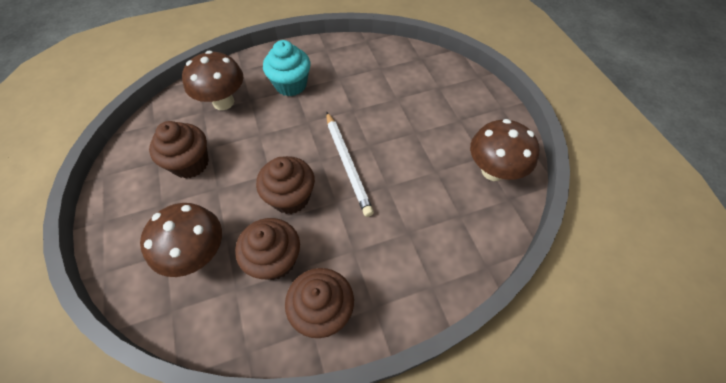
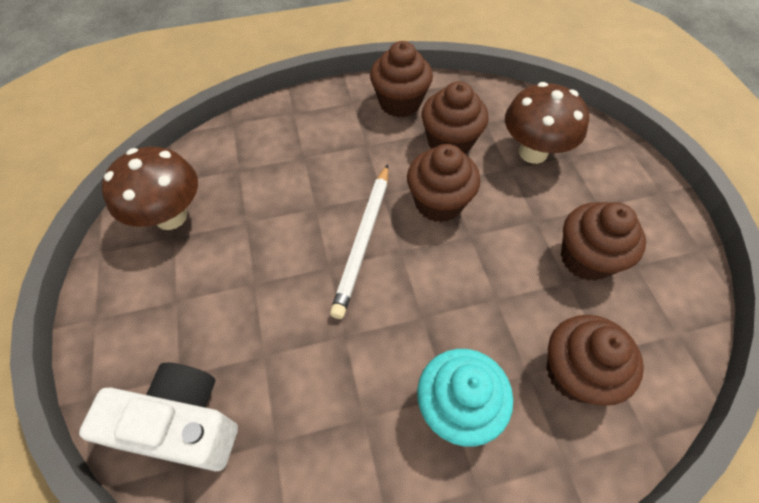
camera: 175 degrees left, 0 degrees up
brown mushroom [182,51,243,110] -> brown cupcake [546,315,644,406]
white pencil [326,112,374,217] -> white pencil turned 150 degrees counterclockwise [330,164,388,319]
none -> white camera [79,363,238,471]

